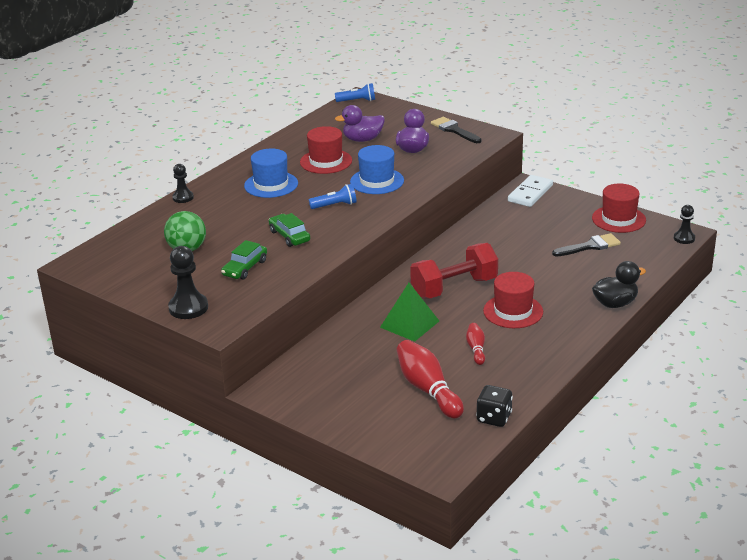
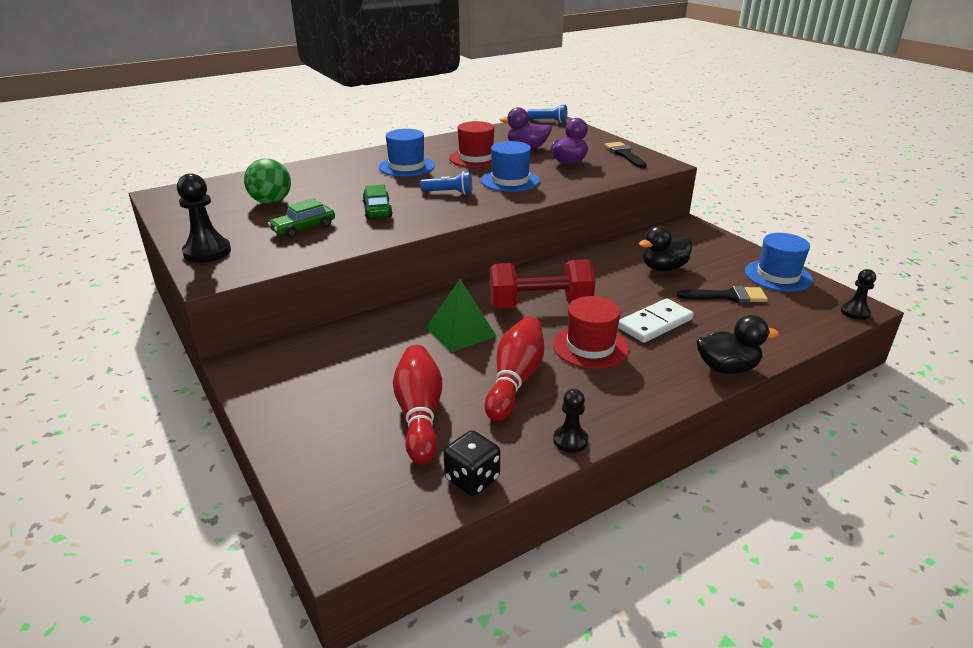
camera: 20 degrees right, 0 degrees up
black pawn [172,164,194,203] -> black pawn moved to [553,389,588,453]
red bowling pin [466,323,485,365] -> red bowling pin [485,317,544,421], size x1.90
white domino [508,175,553,207] -> white domino moved to [618,298,693,343]
red hat [592,184,646,233] -> blue hat [745,233,813,292]
none -> black duck [639,226,692,271]

